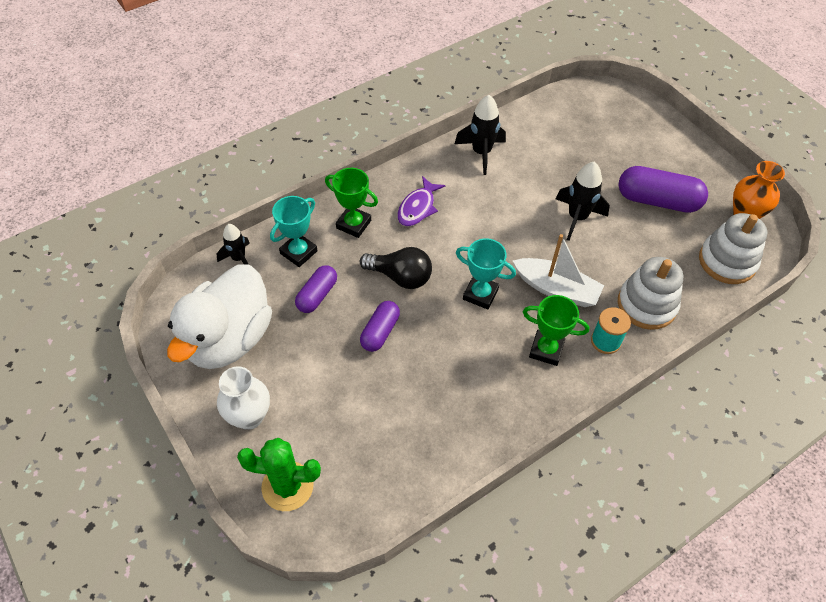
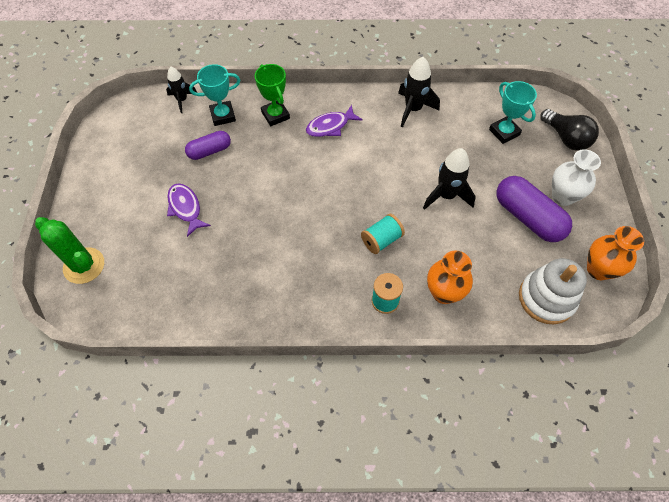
camera: 35 degrees right, 5 degrees up
white duck [167,264,272,369] -> none
white vase [217,366,270,430] -> white vase moved to [552,149,601,206]
black light bulb [360,247,432,289] -> black light bulb moved to [541,109,599,151]
purple capsule [360,301,400,352] -> none
turquoise trophy [456,238,516,309] -> turquoise trophy moved to [489,81,537,144]
white boat [513,234,604,307] -> turquoise spool [361,214,405,254]
green trophy [523,295,589,366] -> none
white stacking toy [618,257,683,330] -> orange vase [427,251,473,304]
none -> purple fish [167,183,211,237]

